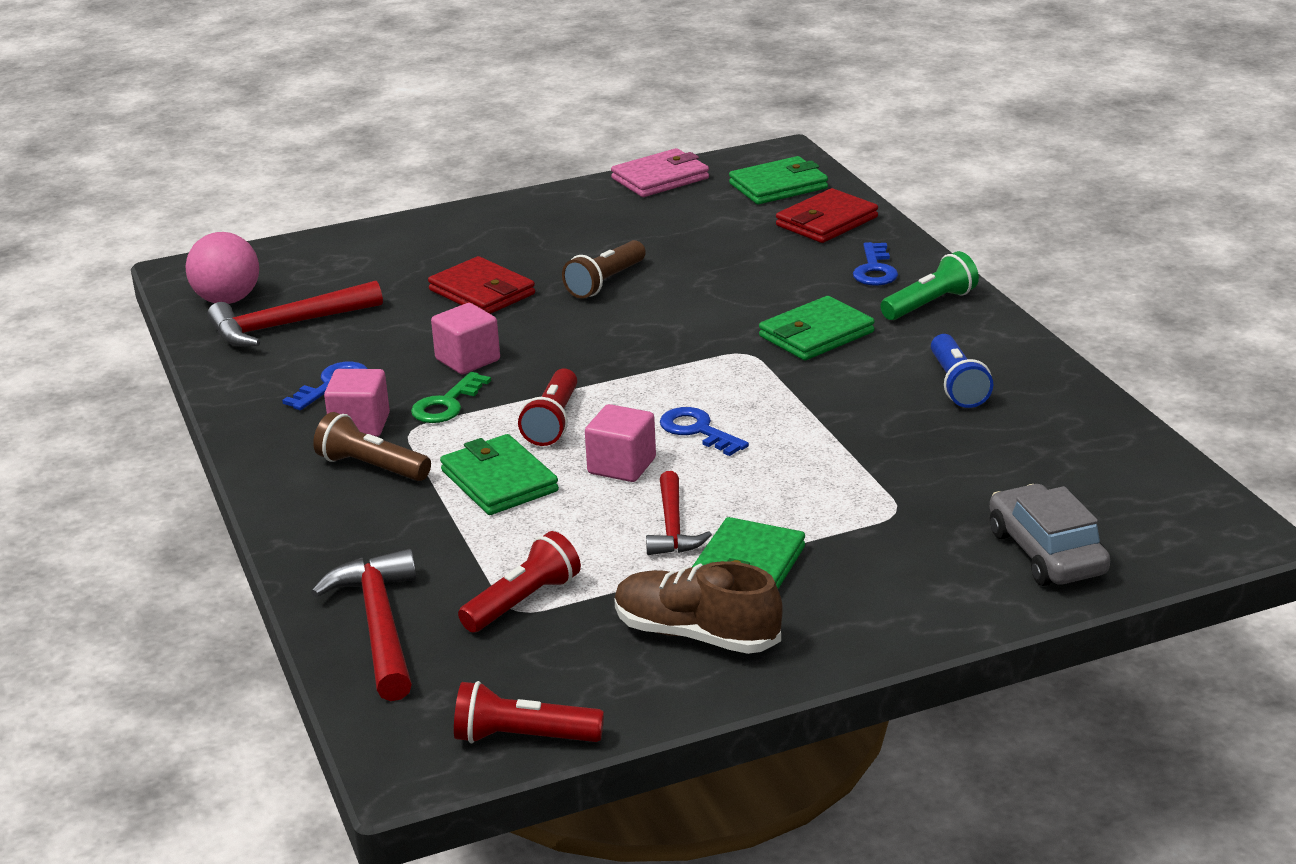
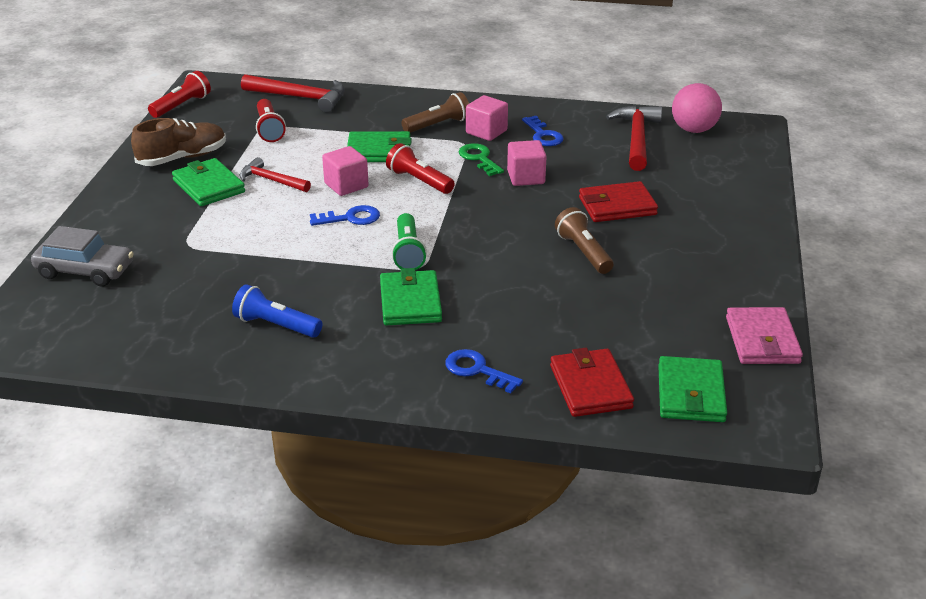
camera: 120 degrees right, 5 degrees up
green flashlight [880,251,979,320] -> green flashlight moved to [391,213,427,270]

